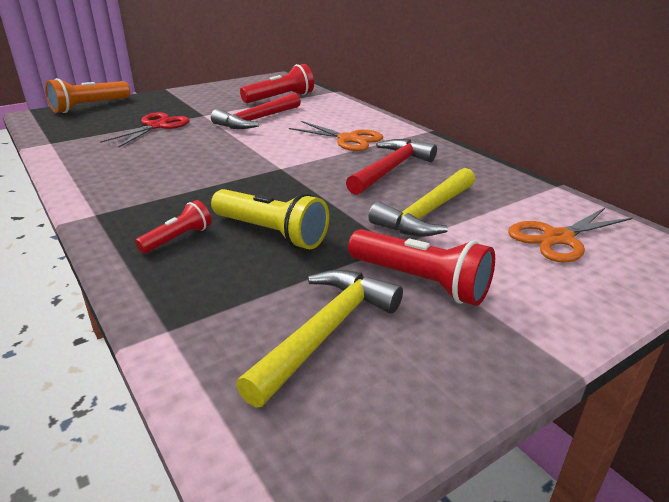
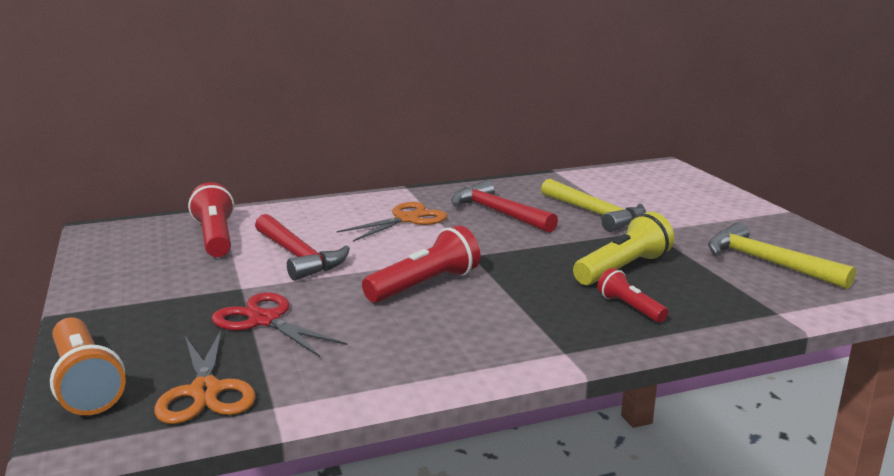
camera: 75 degrees left, 10 degrees down
red flashlight [348,229,495,306] -> red flashlight moved to [362,225,480,303]
orange scissors [508,208,632,263] -> orange scissors moved to [154,329,256,424]

